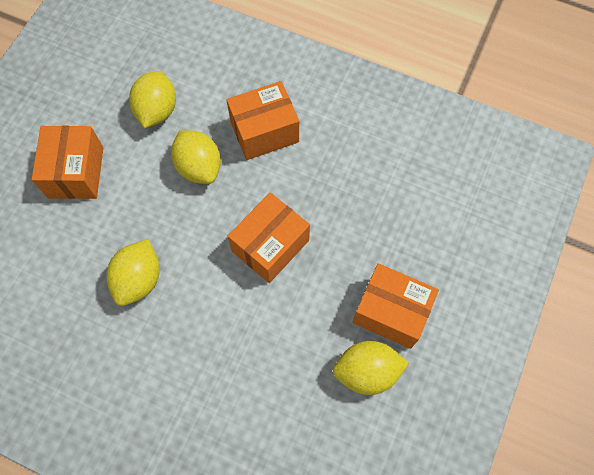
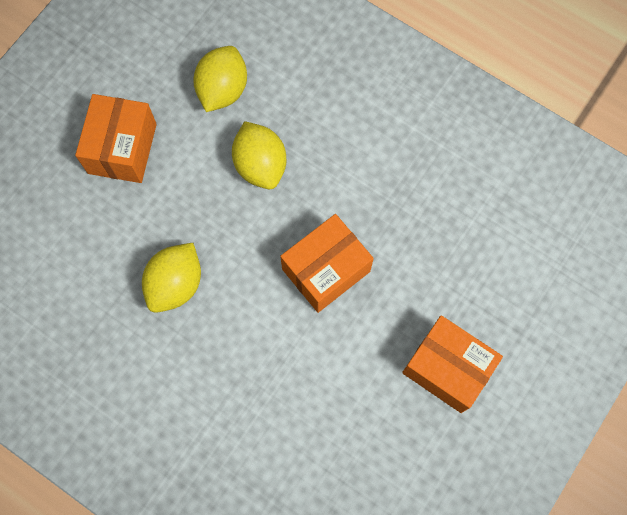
camera: 10 degrees right, 5 degrees up
orange box [227,81,299,160] -> none
yellow lemon [333,341,409,395] -> none

